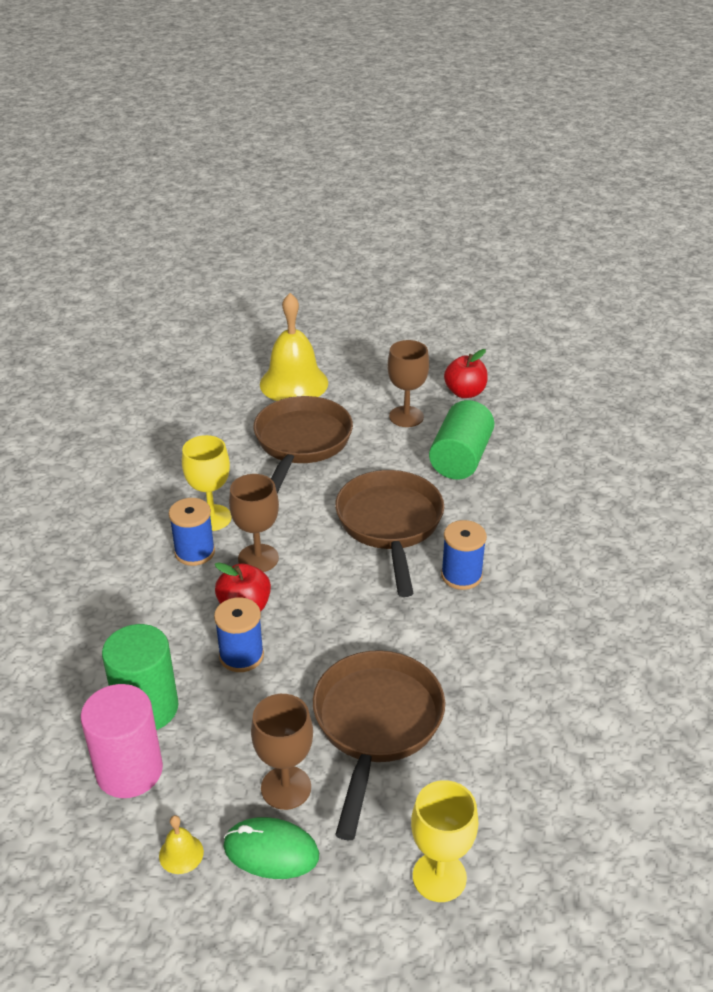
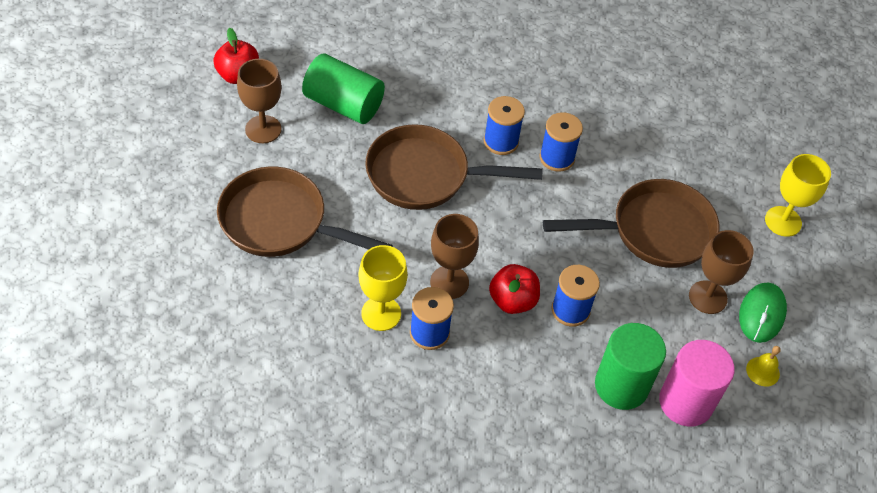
camera: 85 degrees left, 15 degrees up
yellow bell [260,293,328,401] -> none
brown pan [313,650,445,840] -> brown pan turned 150 degrees clockwise [543,179,720,268]
none -> blue spool [539,112,583,172]

